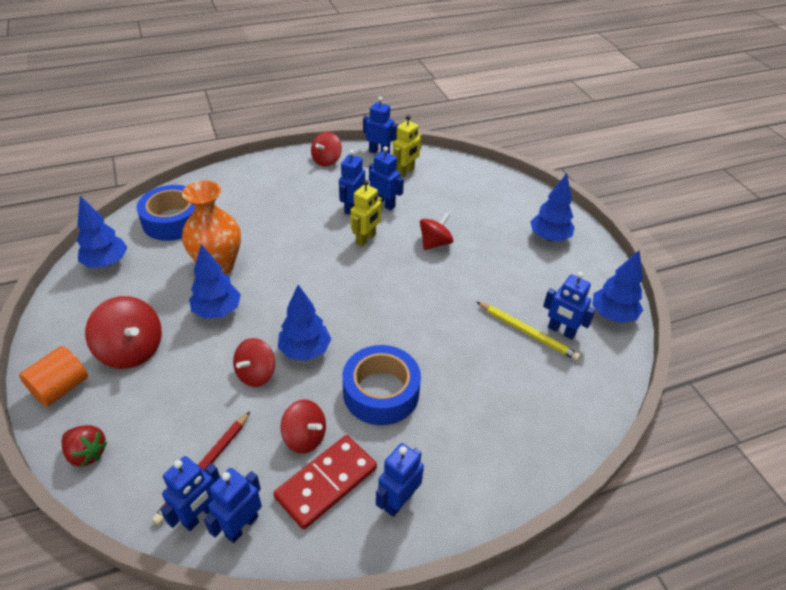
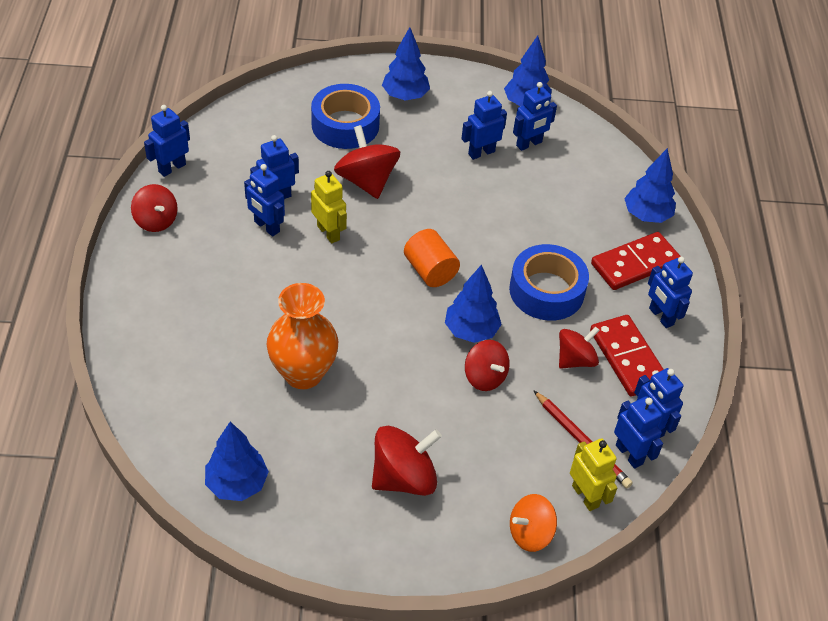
camera: 70 degrees left, 5 degrees up
orange cylinder [19,346,88,407] -> orange cylinder moved to [404,229,460,287]
red strawberry [62,425,108,467] -> orange spinning top [510,494,557,552]
blue tape [137,185,195,241] -> blue tape moved to [311,84,380,149]
blue tree [189,244,241,319] -> blue tree moved to [624,148,676,223]
yellow robot [393,115,422,177] -> yellow robot moved to [570,438,617,511]
red spinning top [420,213,454,250] -> red spinning top [334,125,400,199], size x1.51
yellow pencil [477,302,581,361] -> none
none -> blue robot [461,91,507,160]
none -> red domino [591,232,681,290]

